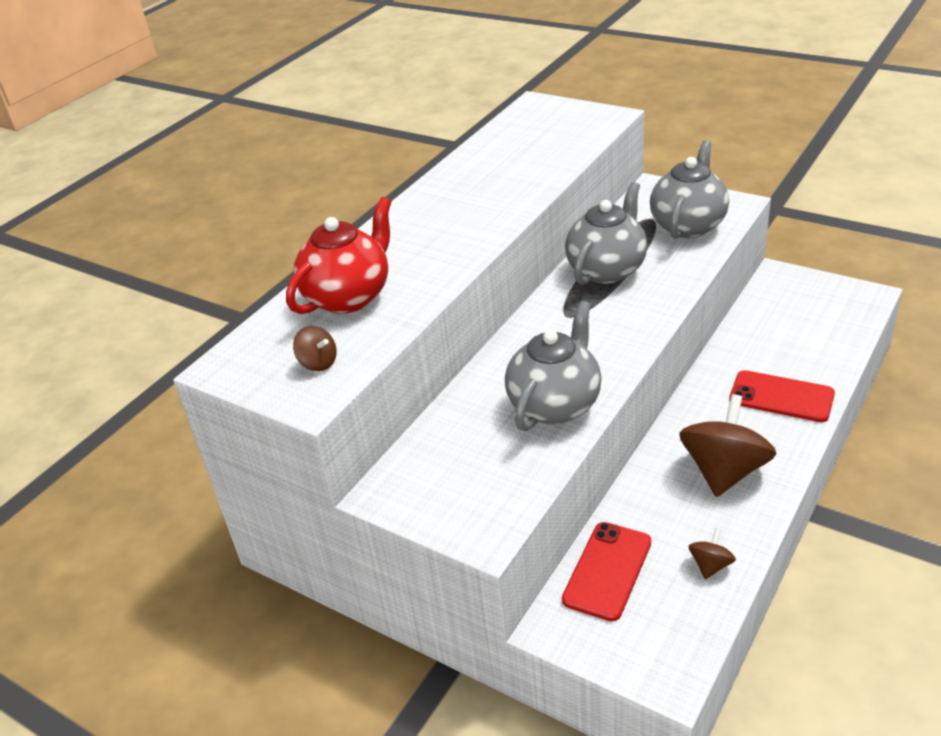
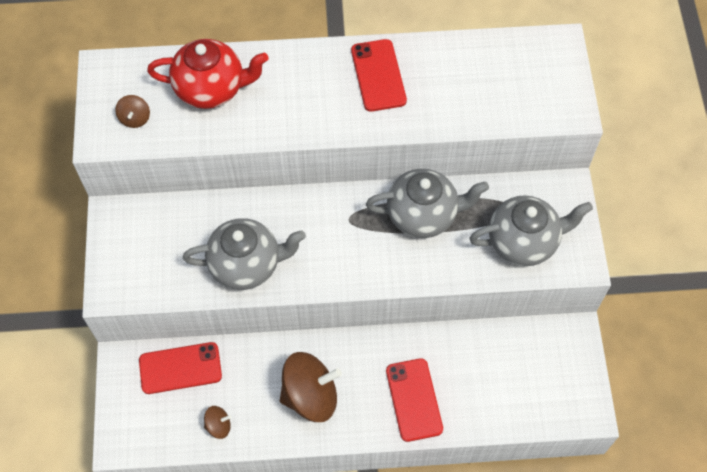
camera: 50 degrees right, 25 degrees up
none -> red phone [351,39,407,112]

